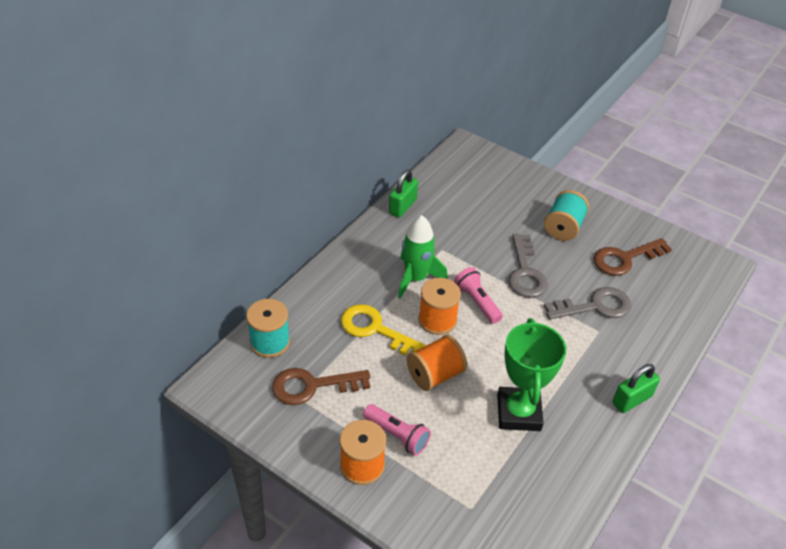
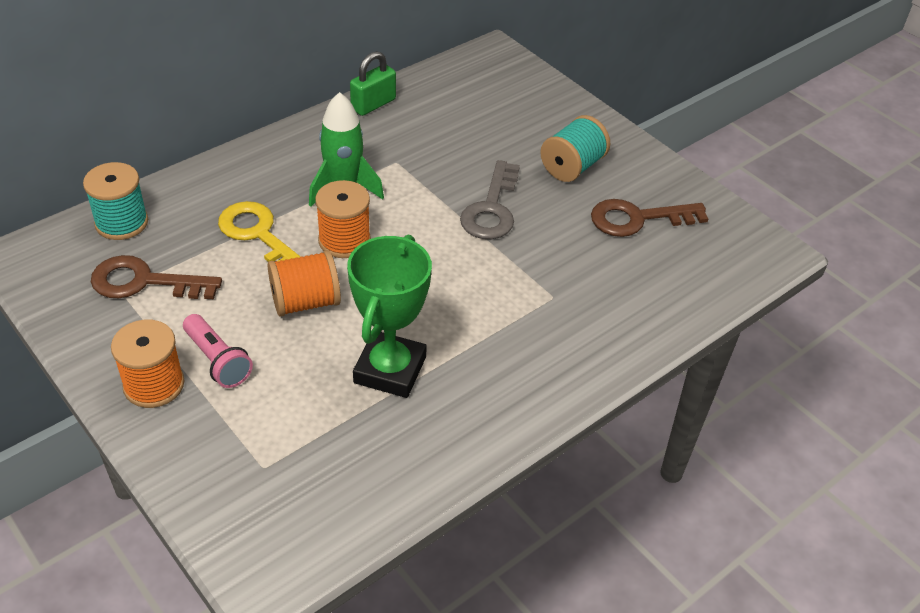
camera: 15 degrees right, 0 degrees up
pink flashlight [454,267,503,324] -> none
grey key [544,287,631,319] -> none
green padlock [612,364,660,413] -> none

